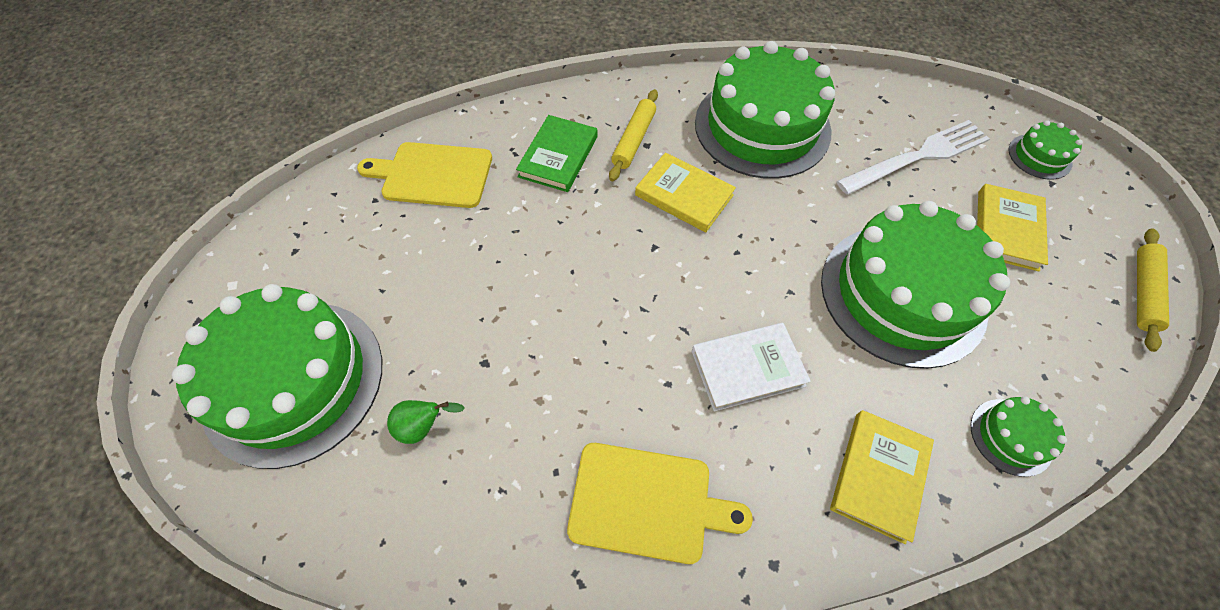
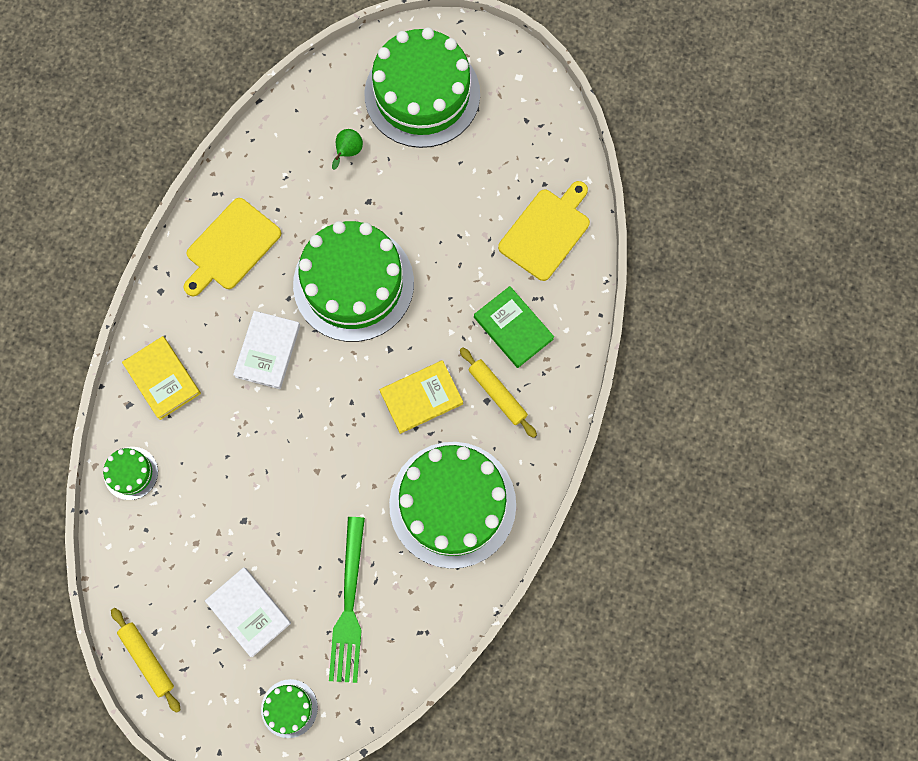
camera: 120 degrees right, 15 degrees up
green cake [821,201,1010,369] -> green cake moved to [293,221,414,342]
white fork [837,120,990,195] -> green fork [329,517,365,683]
yellow book [977,184,1048,271] -> white book [205,567,291,657]

